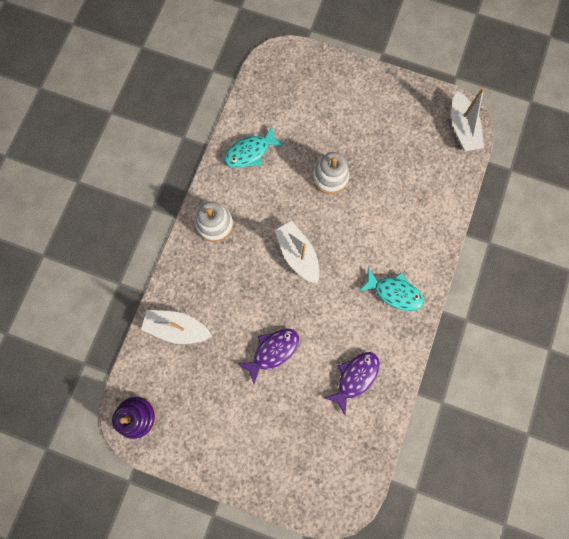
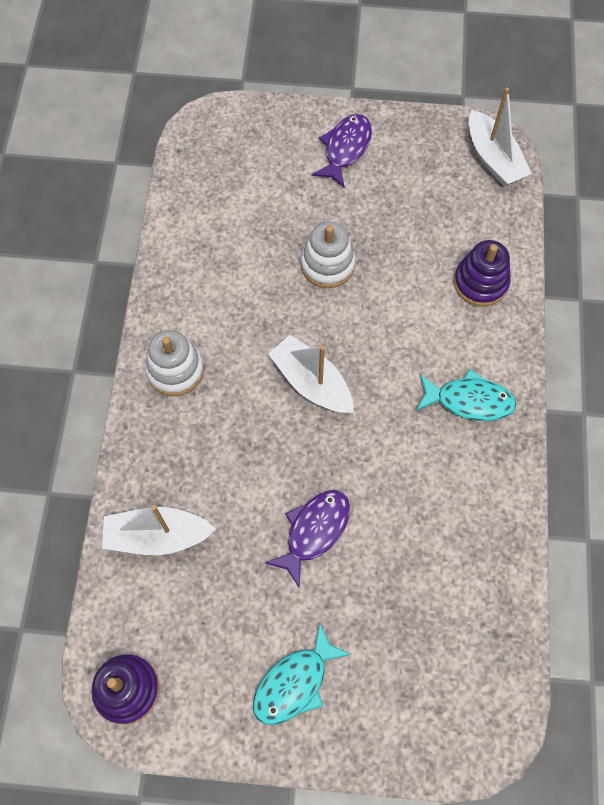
camera: 15 degrees left, 10 degrees down
turquoise fish [224,126,284,168] -> turquoise fish moved to [253,623,352,725]
purple fish [325,352,380,415] -> purple fish moved to [312,114,372,188]
none -> purple stacking toy [454,240,511,307]

